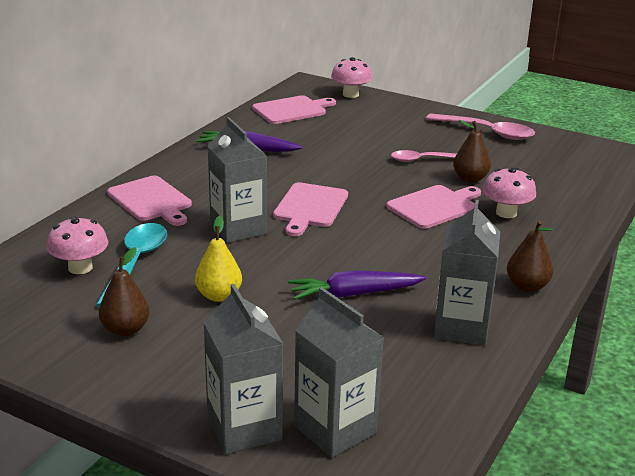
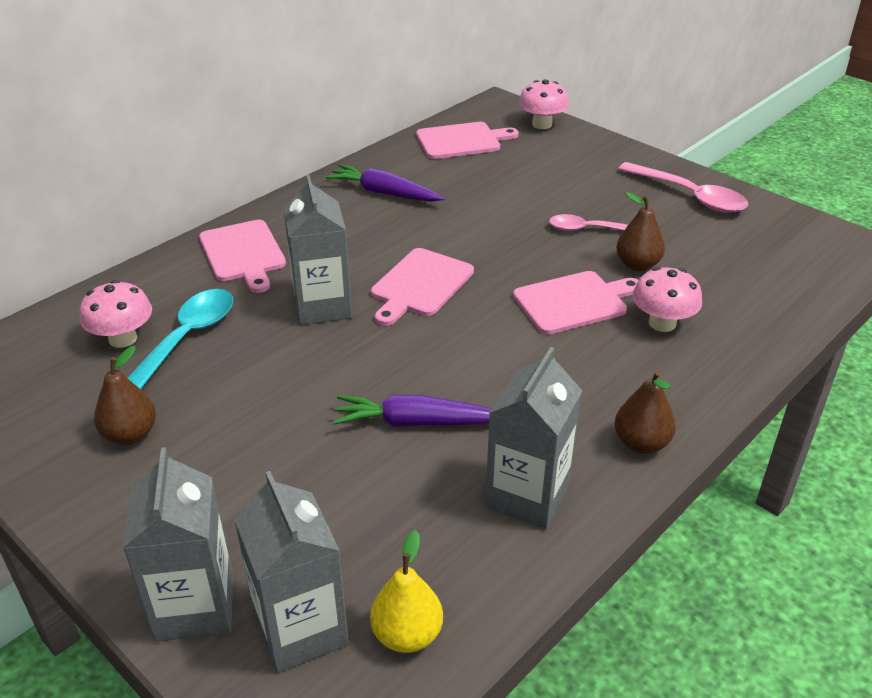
camera: 15 degrees right, 10 degrees up
yellow pear [195,216,242,302] -> yellow pear moved to [370,530,443,653]

